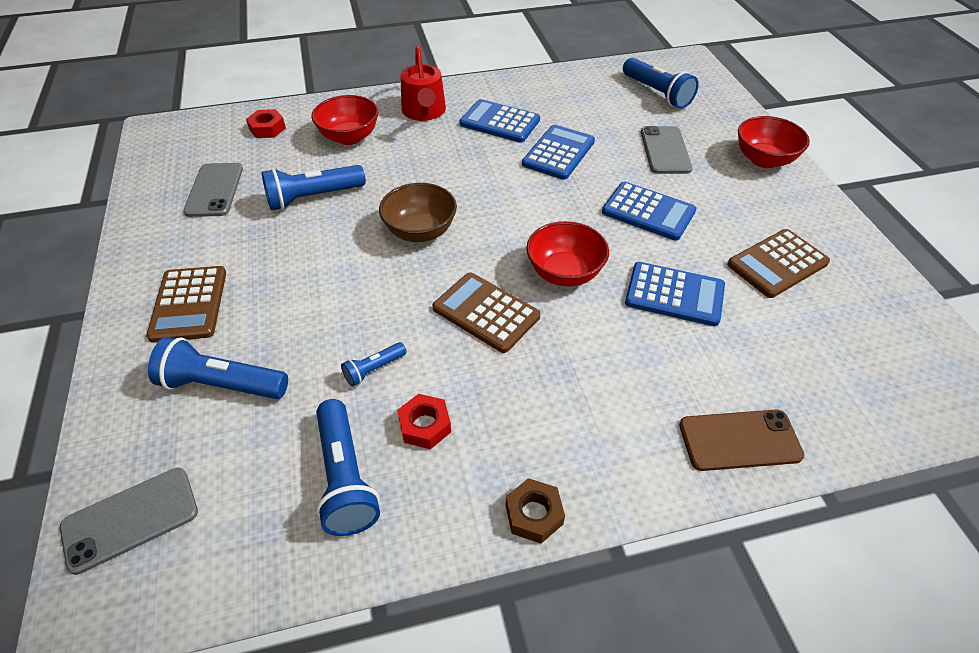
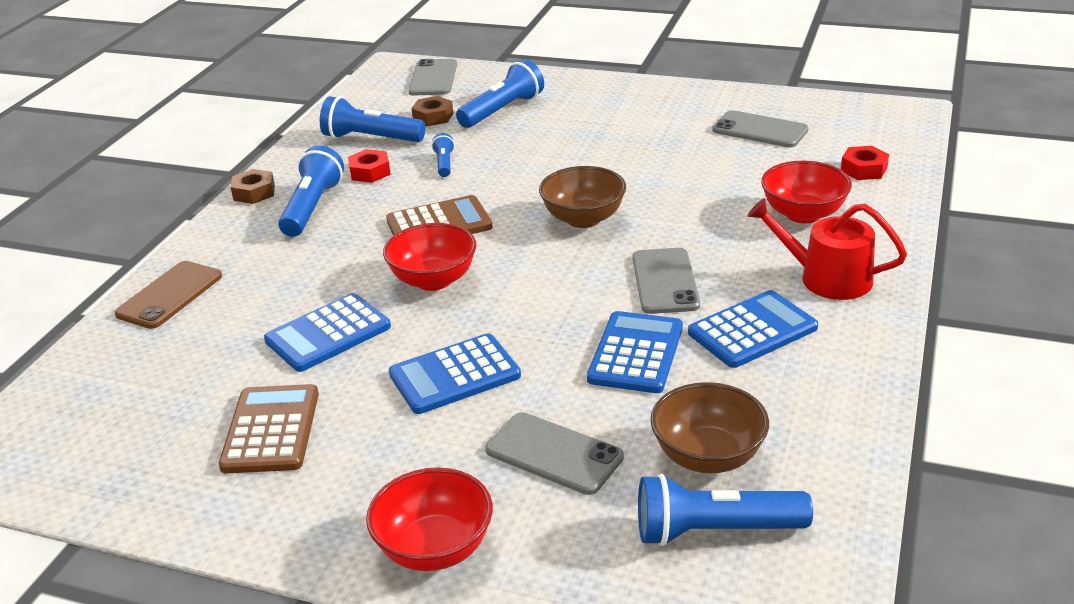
camera: 125 degrees right, 15 degrees down
brown calculator [146,266,226,343] -> none
blue flashlight [261,165,366,210] -> blue flashlight moved to [278,145,344,237]
blue calculator [522,125,595,180] -> blue calculator turned 135 degrees counterclockwise [587,311,683,393]
none -> brown nut [412,96,453,126]
none -> grey phone [632,248,700,314]
none -> brown bowl [650,382,769,473]

